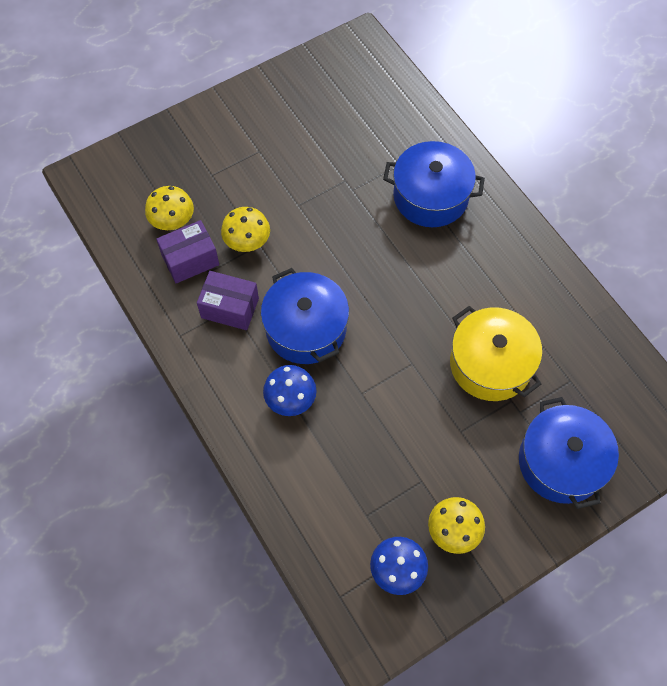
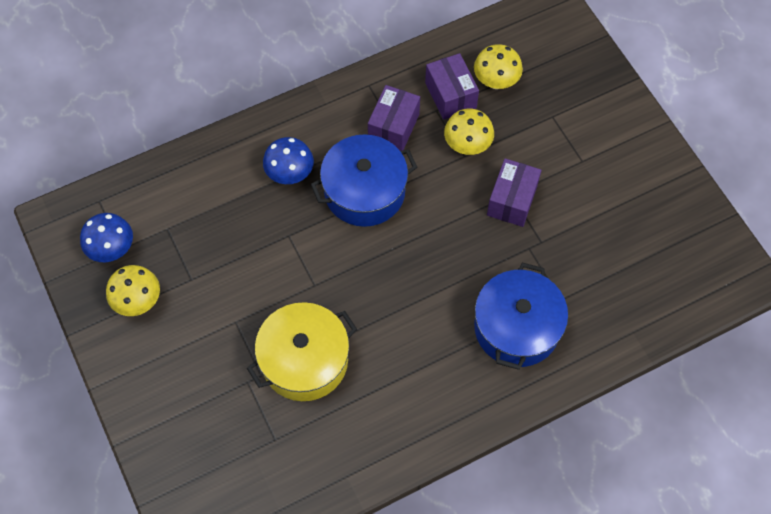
camera: 95 degrees right, 0 degrees up
blue pot [519,397,619,509] -> none
none -> purple box [487,158,542,227]

